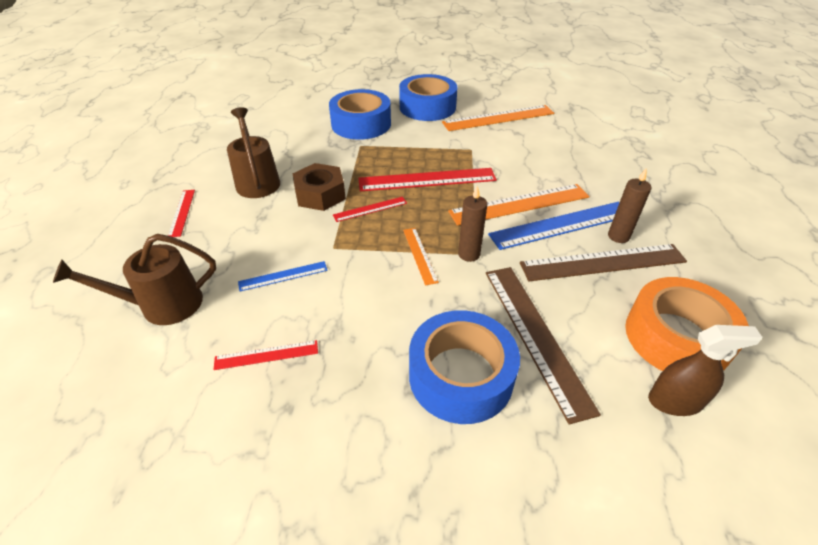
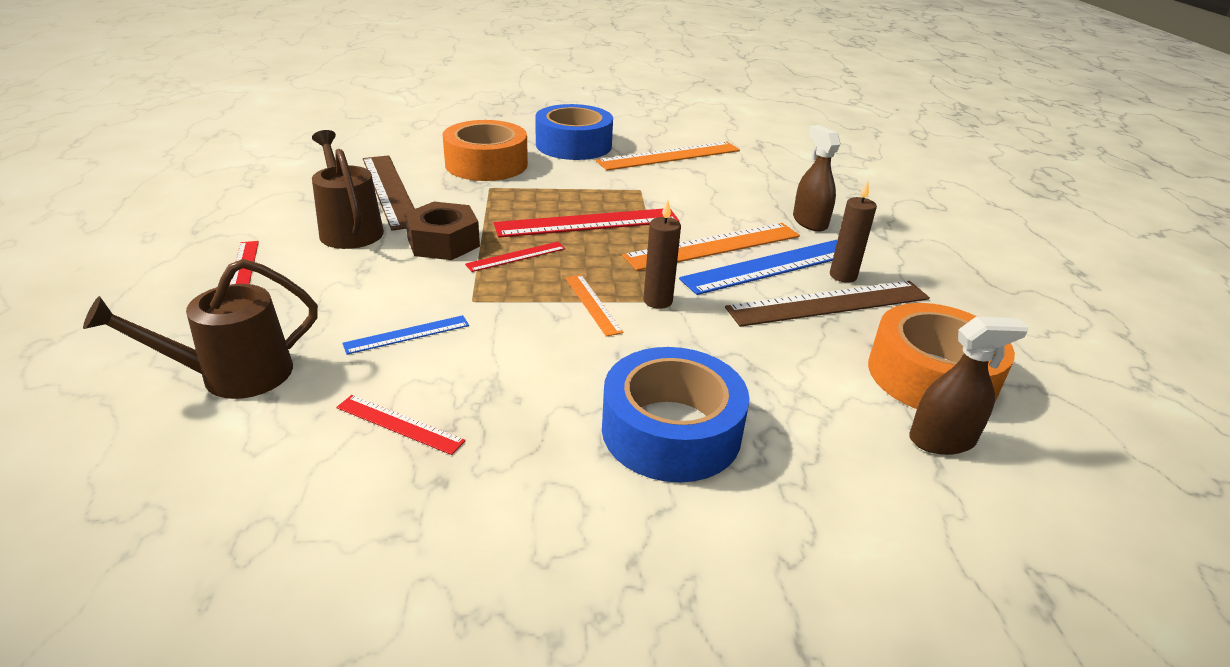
camera: 10 degrees left, 10 degrees down
red ruler [213,340,318,370] -> red ruler turned 45 degrees clockwise [336,395,466,455]
blue tape [329,89,391,140] -> orange tape [442,120,528,181]
brown ruler [486,267,601,425] -> brown ruler moved to [363,155,415,231]
none -> brown spray bottle [793,125,841,232]

